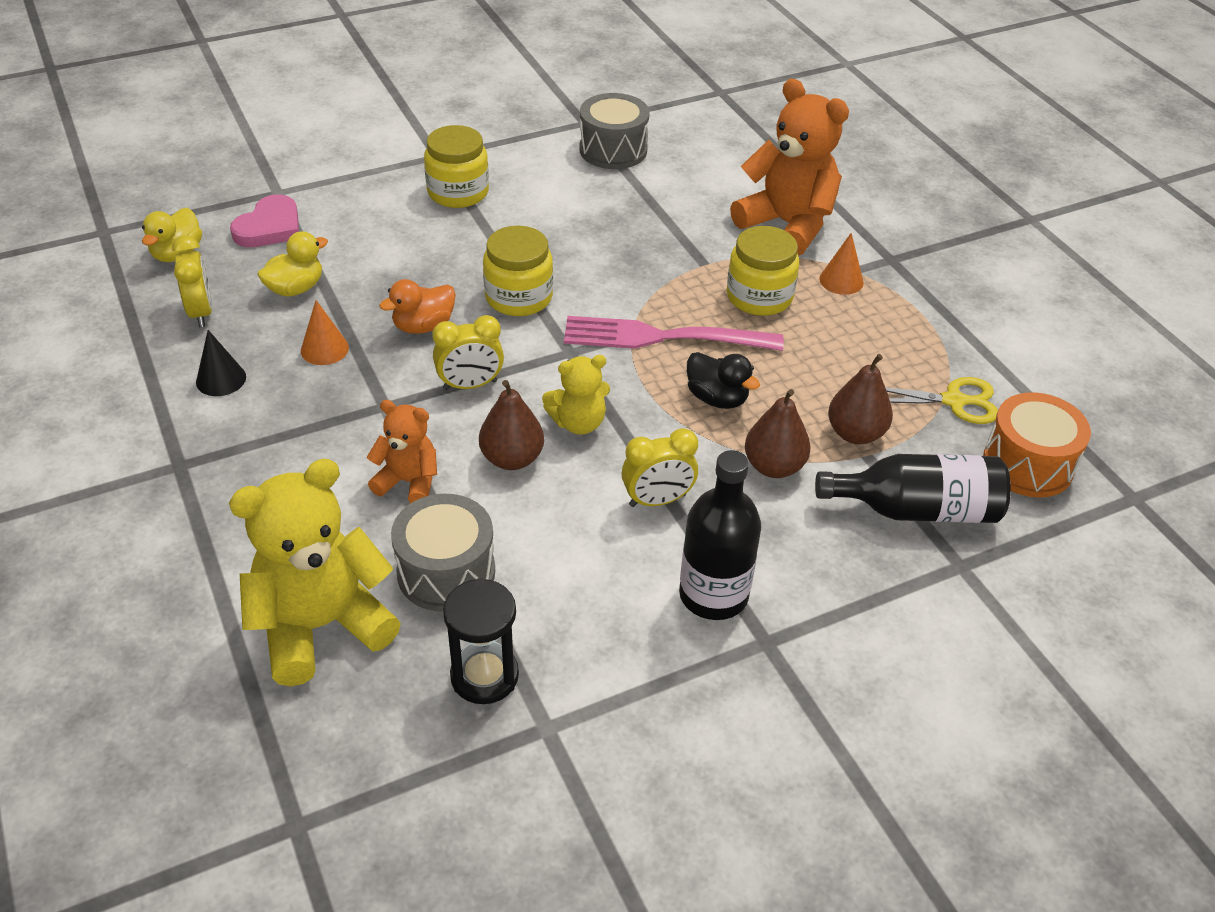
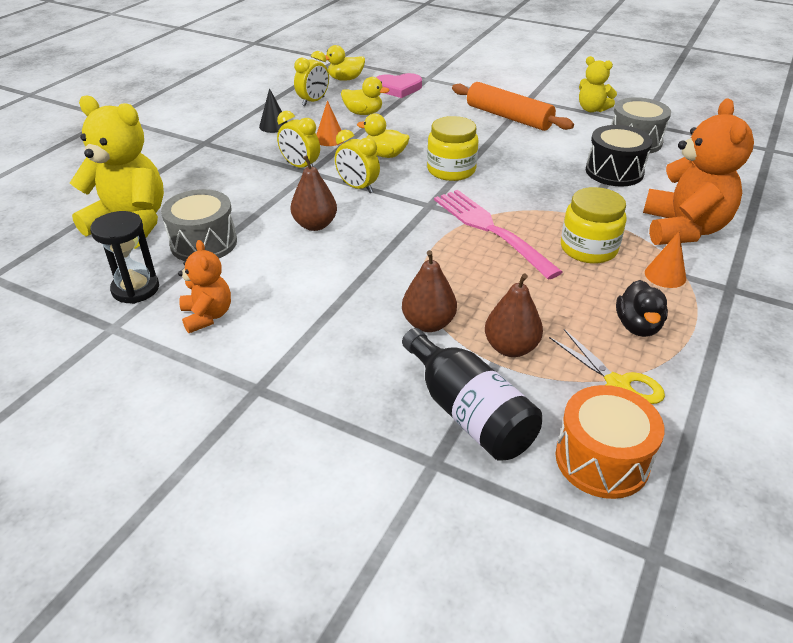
camera: 55 degrees right, 5 degrees down
orange teddy bear [367,400,437,503] -> orange teddy bear moved to [178,240,231,333]
orange duck [379,279,456,334] -> yellow duck [357,114,410,158]
yellow jar [424,125,489,208] -> orange rolling pin [452,82,574,131]
yellow teddy bear [542,355,610,435] -> yellow teddy bear moved to [579,56,617,112]
yellow clock [622,428,698,507] -> yellow clock moved to [277,111,320,167]
black bottle [679,450,761,620] -> none
black duck [687,352,760,409] -> black duck moved to [616,280,668,337]
none -> black drum [586,125,652,186]

